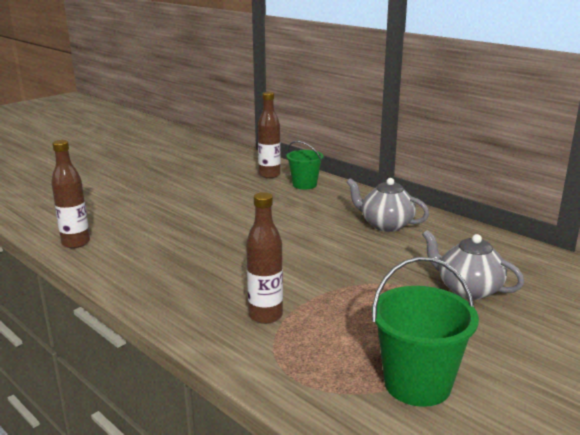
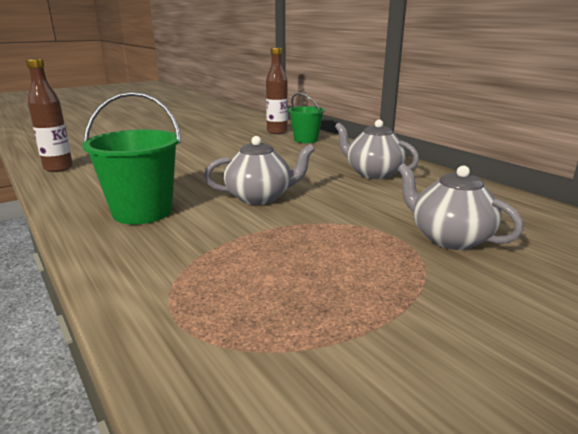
camera: 10 degrees right, 0 degrees up
brown bottle [246,192,283,324] -> none
green bucket [372,257,479,407] -> green bucket moved to [82,92,181,224]
none -> grey teapot [204,136,315,205]

